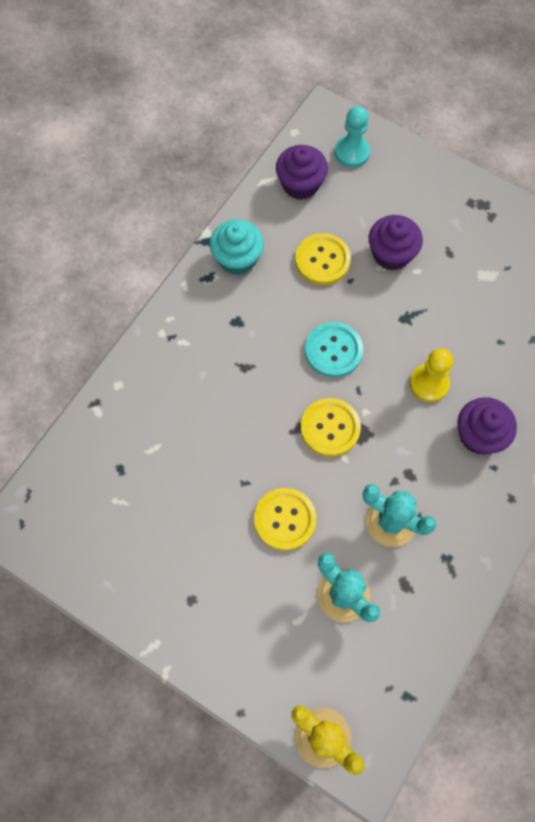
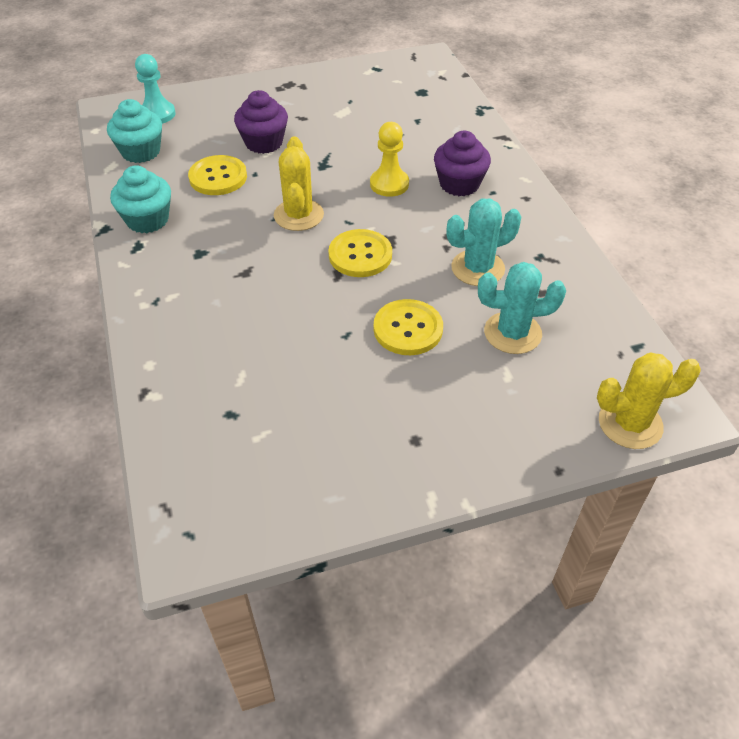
camera: 50 degrees left, 20 degrees down
purple cupcake [276,145,328,200] -> turquoise cupcake [107,99,162,163]
turquoise button [305,322,363,377] -> yellow cactus [274,136,324,231]

